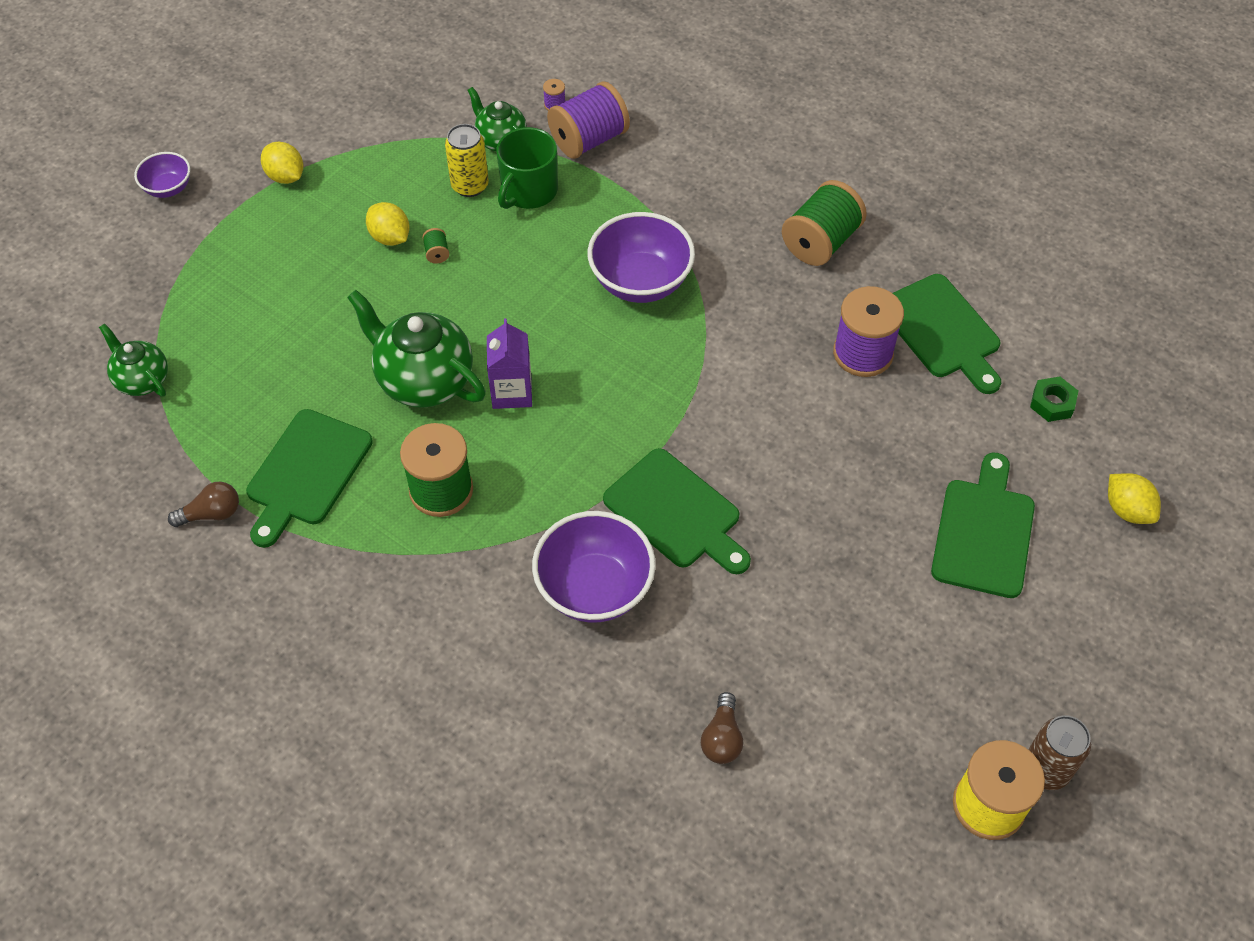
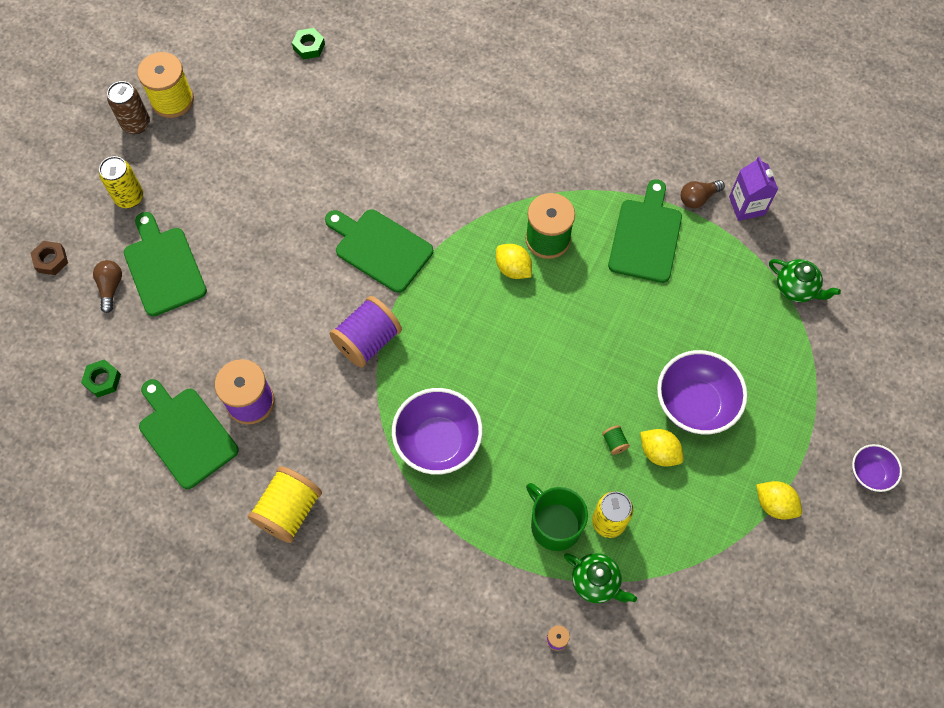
camera: 170 degrees right, 10 degrees up
green teapot [347,290,486,408] -> none
purple carton [487,318,532,409] -> purple carton moved to [729,156,778,221]
green mug [496,127,558,209] -> green mug turned 60 degrees counterclockwise [526,483,588,551]
purple bowl [532,511,656,623] -> purple bowl moved to [657,350,748,434]
purple spool [547,81,630,159] -> purple spool moved to [330,296,402,368]
brown light bulb [701,692,743,764] -> brown light bulb moved to [93,260,122,313]
green spool [782,180,867,266] -> yellow spool [248,466,322,543]
green cutting board [931,452,1035,598] -> green cutting board turned 150 degrees clockwise [124,212,207,317]
yellow lemon [1108,473,1161,524] -> yellow lemon moved to [496,244,532,279]
none -> brown nut [30,241,68,275]
none -> yellow can [99,156,143,208]
none -> green nut [292,28,325,60]

